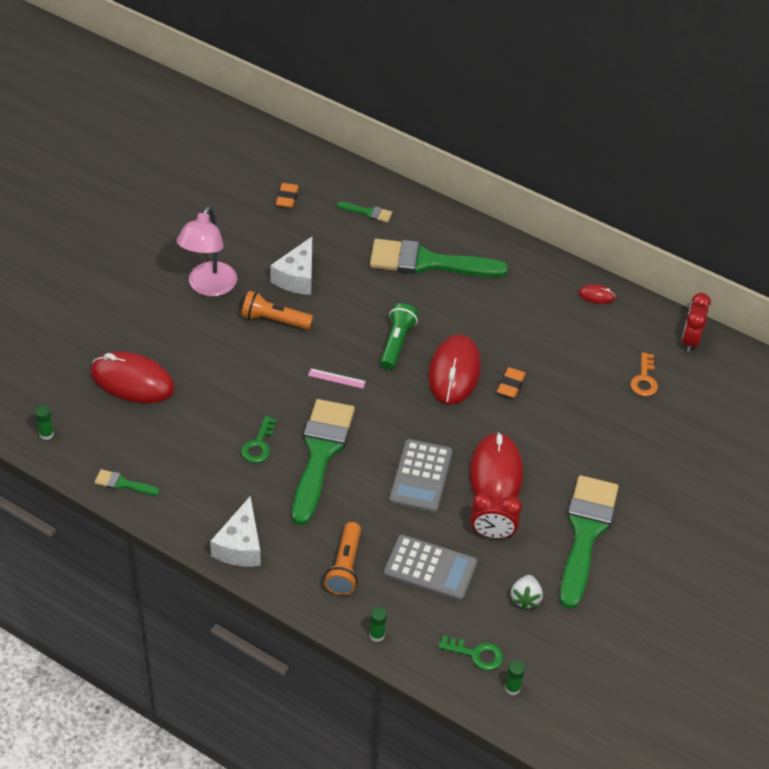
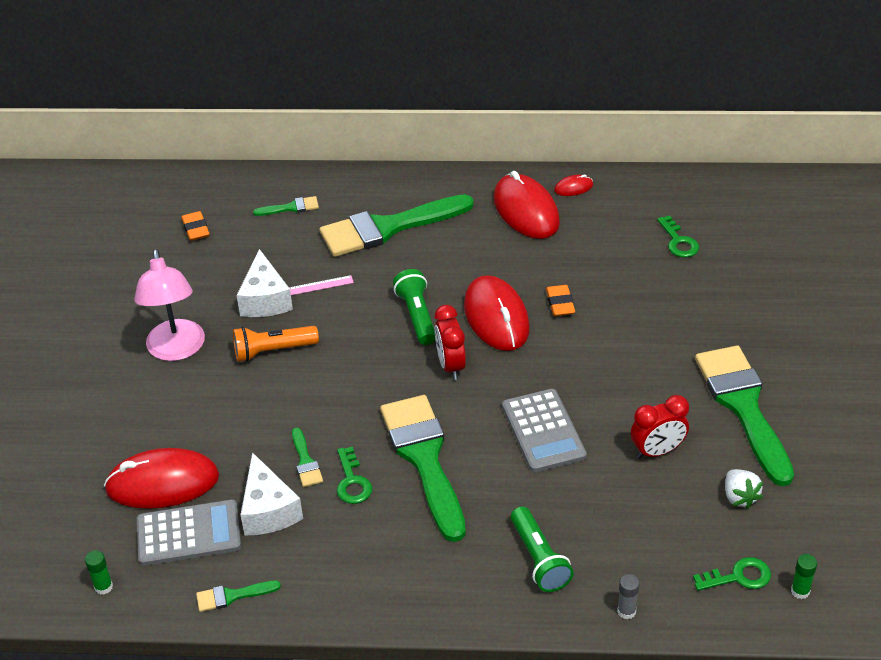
camera: 25 degrees left, 5 degrees down
white cheese [210,496,261,567] -> white cheese moved to [240,452,303,535]
pink ruler [308,368,366,389] -> pink ruler moved to [289,275,354,295]
orange flashlight [324,522,361,595] -> green flashlight [511,506,574,592]
green glue stick [370,607,387,642] -> grey glue stick [617,574,640,619]
grey calculator [383,535,477,601] -> grey calculator moved to [137,500,241,566]
red mouse [470,432,523,499] -> red mouse moved to [494,171,560,239]
orange key [630,352,658,396] -> green key [657,216,699,258]
red clock [682,293,711,353] -> red clock moved to [435,305,466,380]
none -> green brush [292,428,323,487]

